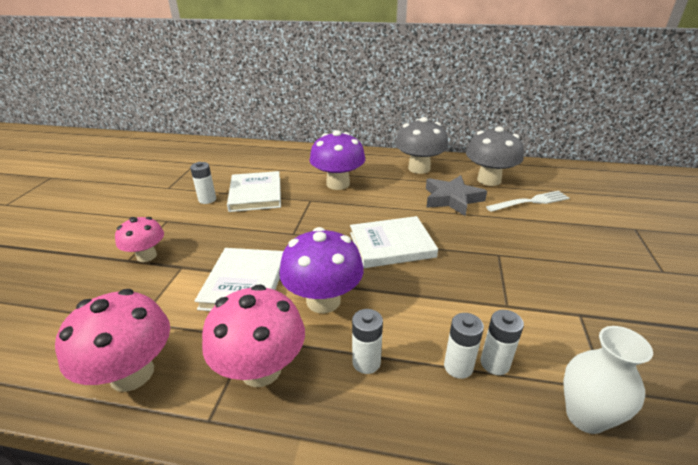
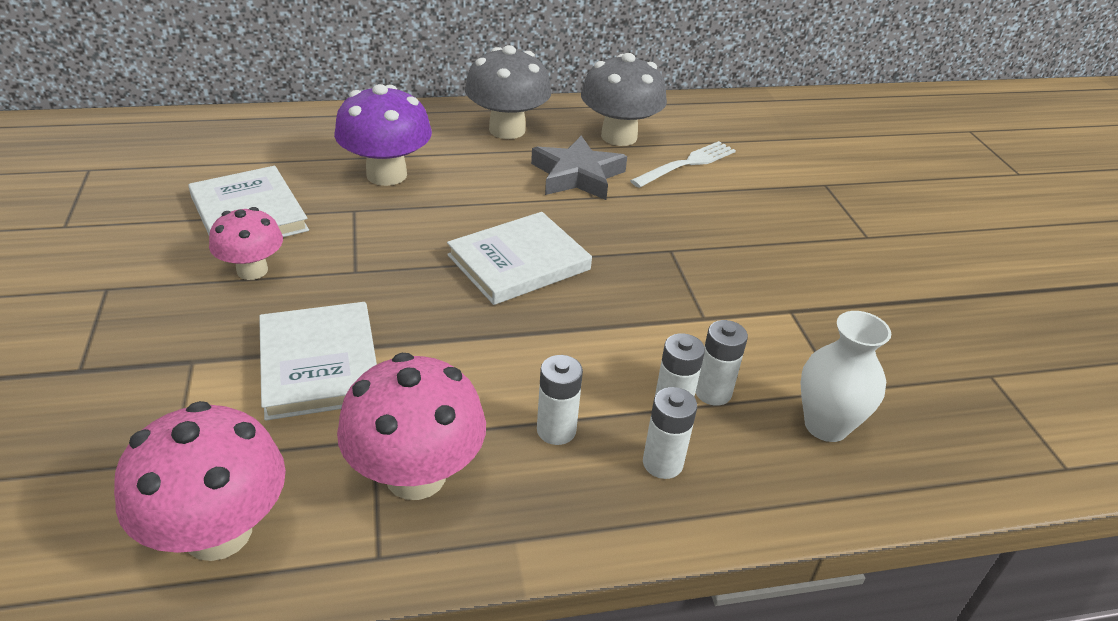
camera: 25 degrees left, 5 degrees up
pink mushroom [115,217,164,262] -> pink mushroom moved to [209,207,283,280]
white battery [190,162,216,204] -> white battery moved to [643,387,697,479]
purple mushroom [279,227,364,314] -> none

